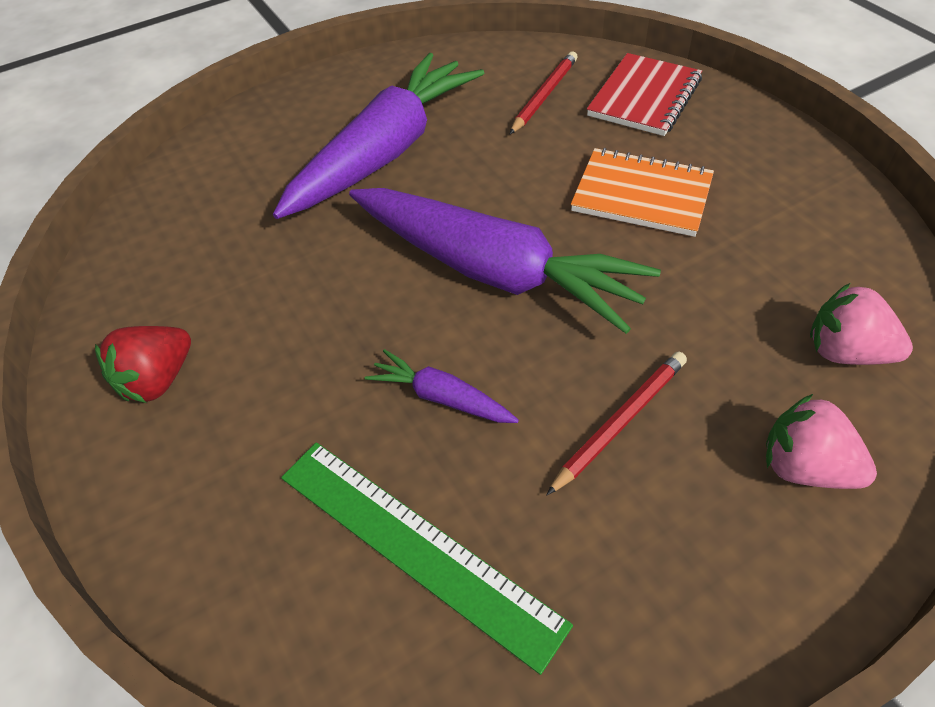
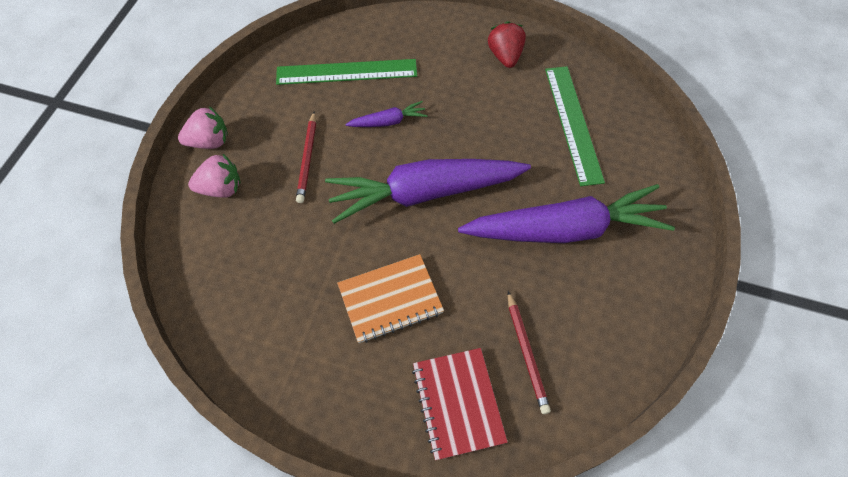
camera: 135 degrees right, 10 degrees up
purple carrot [273,53,484,219] -> purple carrot turned 90 degrees counterclockwise [458,184,675,243]
pink strawberry [810,283,913,365] -> pink strawberry moved to [178,106,228,149]
none -> green ruler [545,66,605,186]

